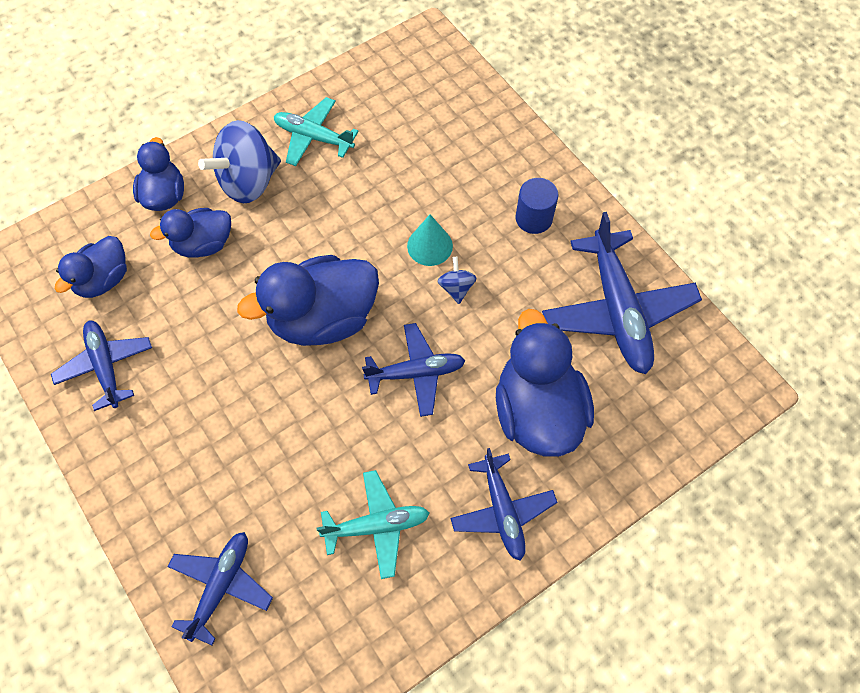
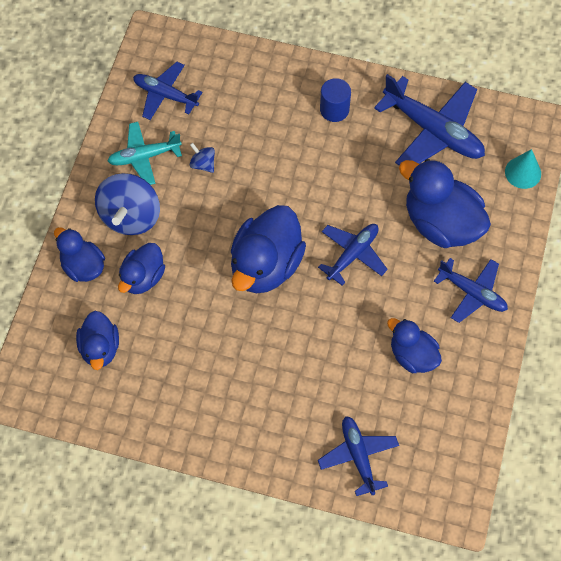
camera: 40 degrees left, 0 degrees up
blue plane [51,321,152,411] -> blue plane moved to [133,62,202,120]
turquoise plane [317,470,429,579] -> blue duck [387,318,442,373]
turquoise cone [407,214,453,266] -> turquoise cone moved to [505,149,541,189]
blue spinning top [437,257,476,304] -> blue spinning top moved to [190,143,215,173]

